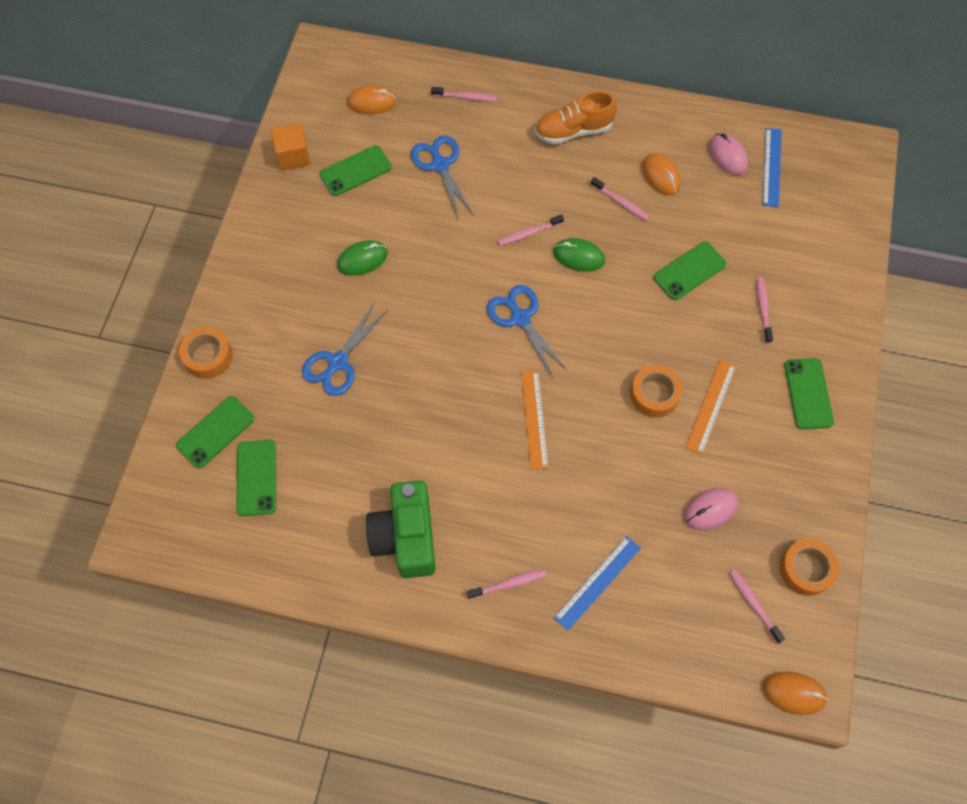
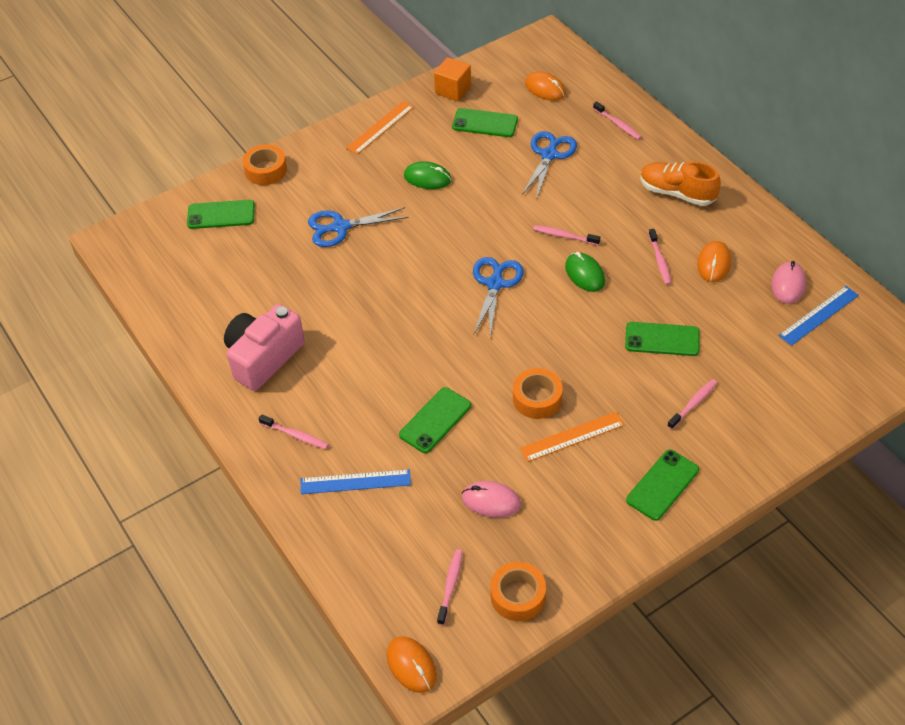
camera: 45 degrees right, 15 degrees down
green phone [236,440,276,516] -> green phone moved to [399,387,471,453]
green camera [366,480,436,578] -> pink camera [224,304,305,391]
orange ruler [521,371,549,470] -> orange ruler moved to [346,101,414,155]

